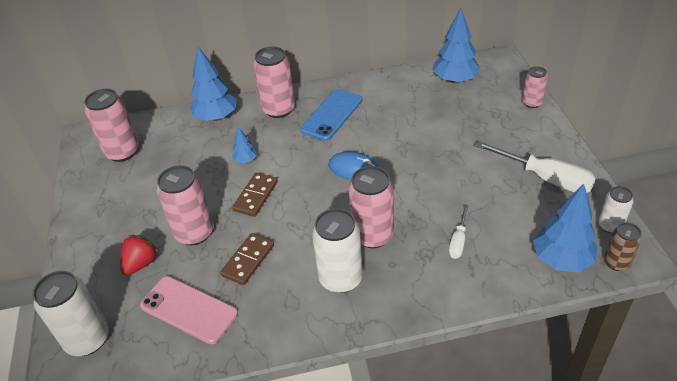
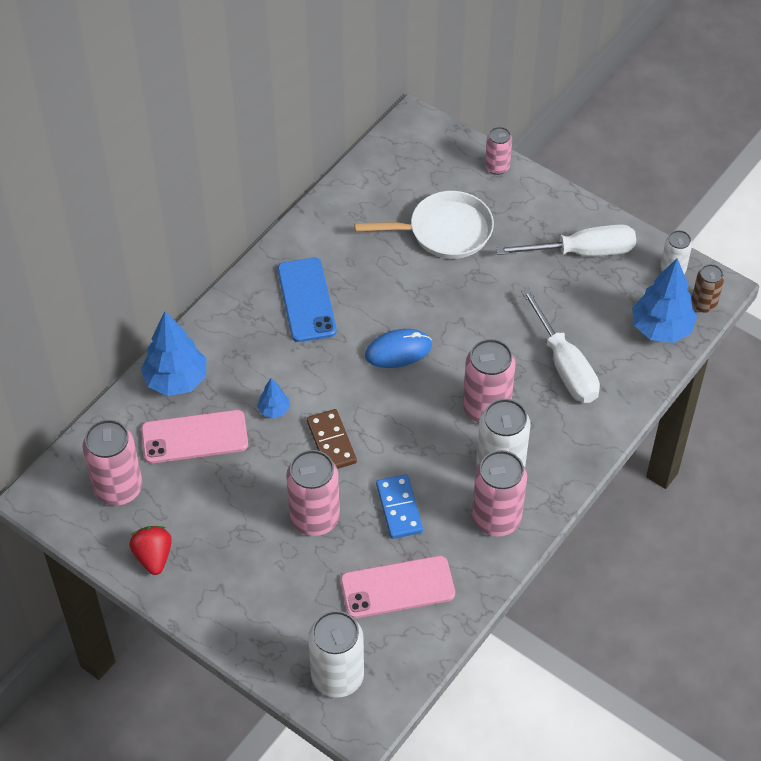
camera: 45 degrees left, 10 degrees up
red strawberry [120,235,158,275] -> red strawberry moved to [129,526,172,575]
brown domino [220,233,274,285] -> blue domino [376,474,423,539]
pink can [253,46,295,118] -> pink can moved to [472,450,527,536]
blue tree [433,8,480,84] -> none
white screwdriver [449,205,468,259] -> white screwdriver [521,288,600,403], size x1.92
none -> pink phone [141,410,248,463]
none -> white pan [355,191,494,259]

